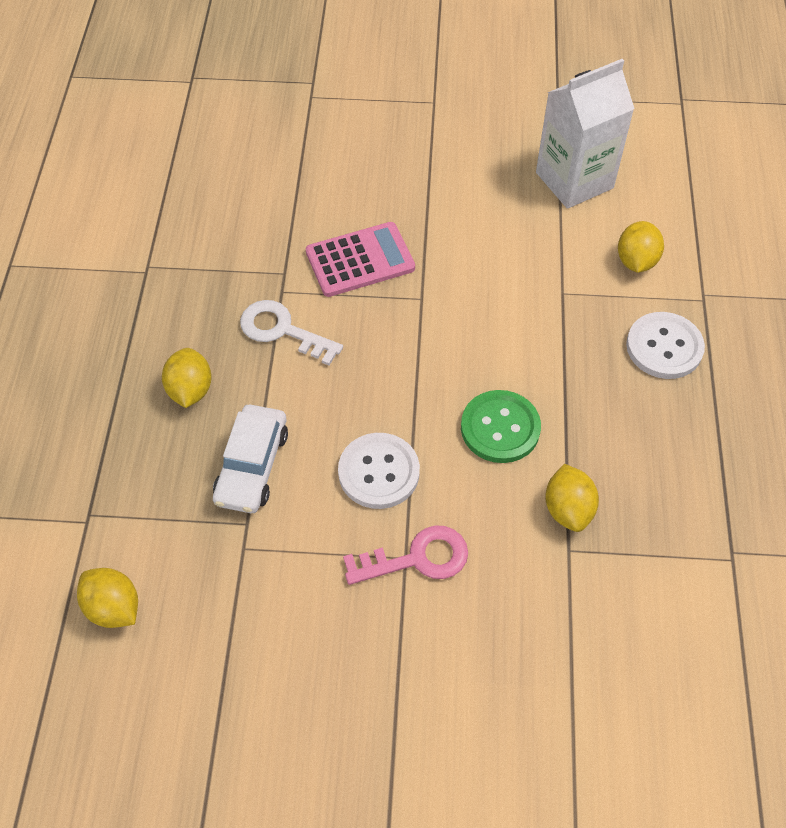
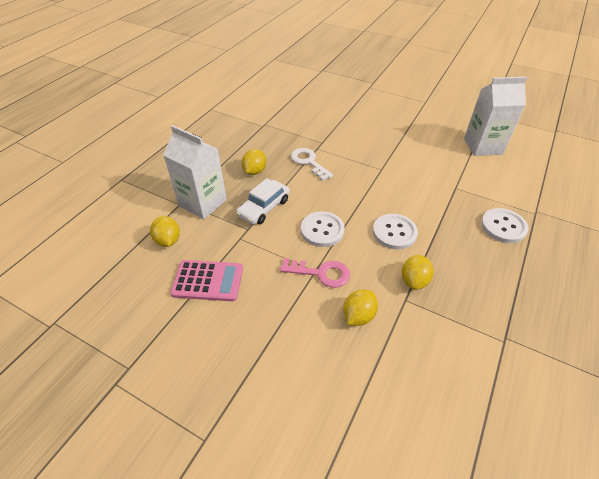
camera: 25 degrees right, 10 degrees down
pink calculator [306,222,415,297] -> pink calculator moved to [170,260,243,301]
green button [461,390,541,463] -> white button [373,214,418,249]
yellow lemon [618,221,664,273] -> yellow lemon moved to [343,290,378,326]
none -> white carton [163,125,227,219]

